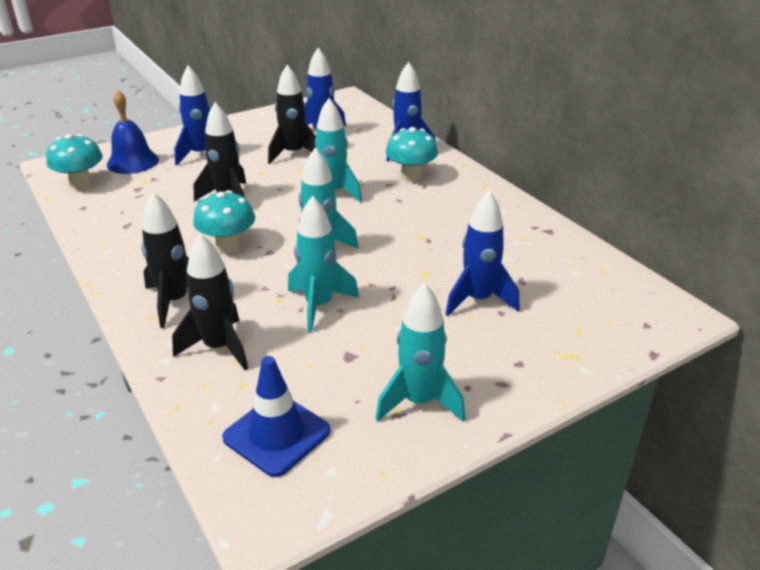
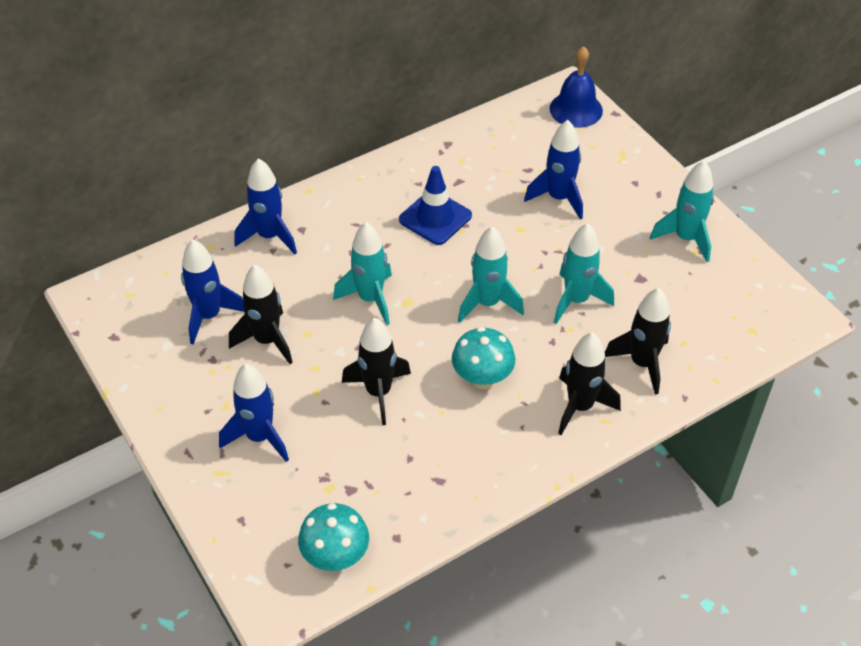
camera: 90 degrees left, 15 degrees up
blue bell [107,90,159,174] -> blue bell moved to [550,46,603,128]
blue traffic cone [222,356,331,477] -> blue traffic cone moved to [399,166,472,245]
turquoise mushroom [386,127,438,182] -> none

